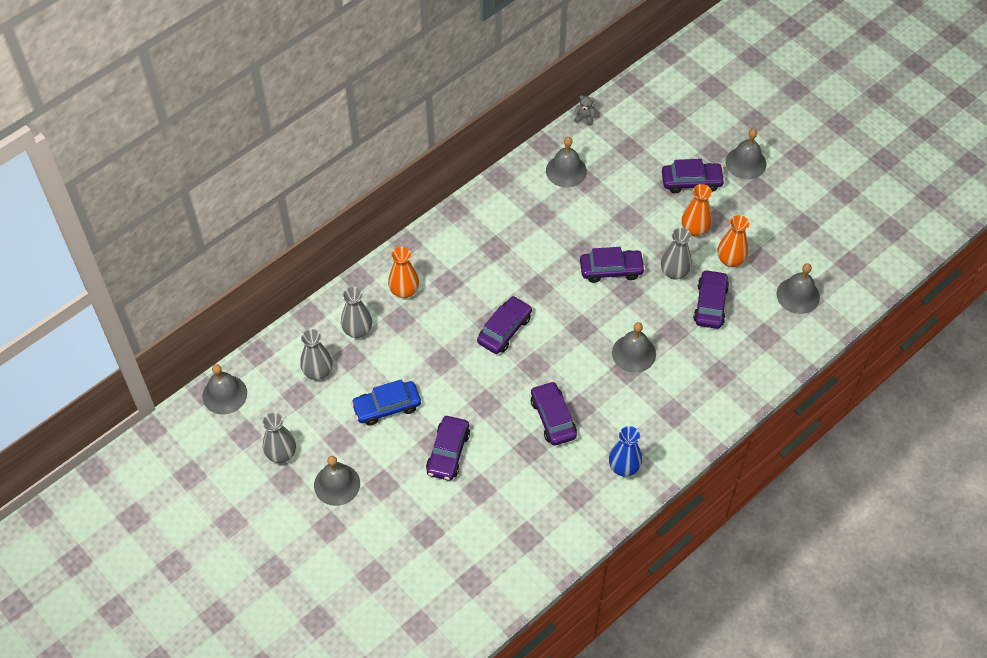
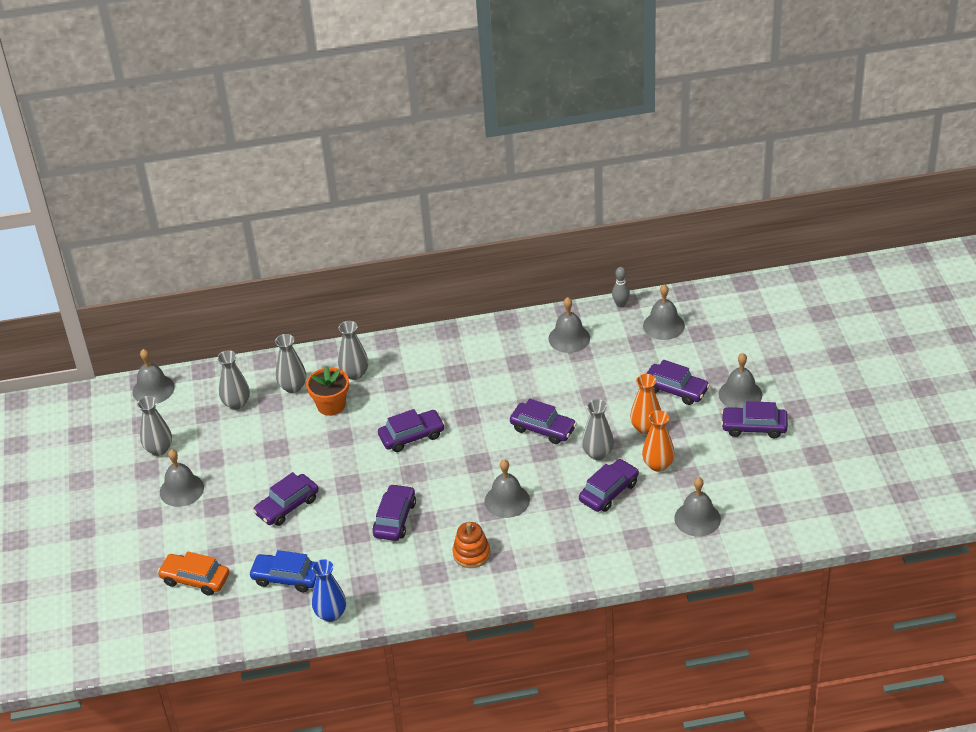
camera: 35 degrees right, 15 degrees down
blue car [351,379,421,426] -> blue car moved to [249,550,316,592]
orange vase [388,247,419,298] -> grey vase [338,321,368,380]
grey teddy bear [574,95,596,126] -> grey bowling pin [612,267,630,308]
blue vase [609,426,642,477] -> blue vase moved to [312,559,346,622]
none -> orange car [157,552,229,596]
none -> orange flower pot [306,366,349,416]
none -> orange stacking toy [453,522,490,568]
none -> grey bell [643,284,685,340]
none -> purple car [721,401,788,438]

